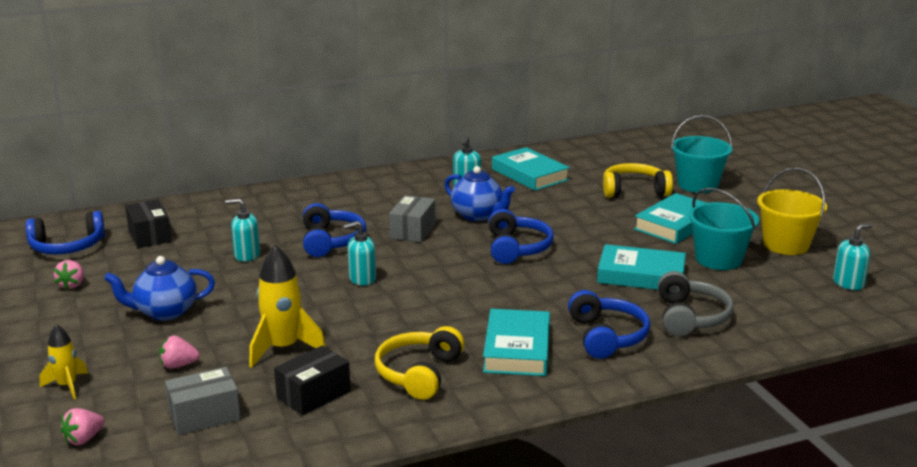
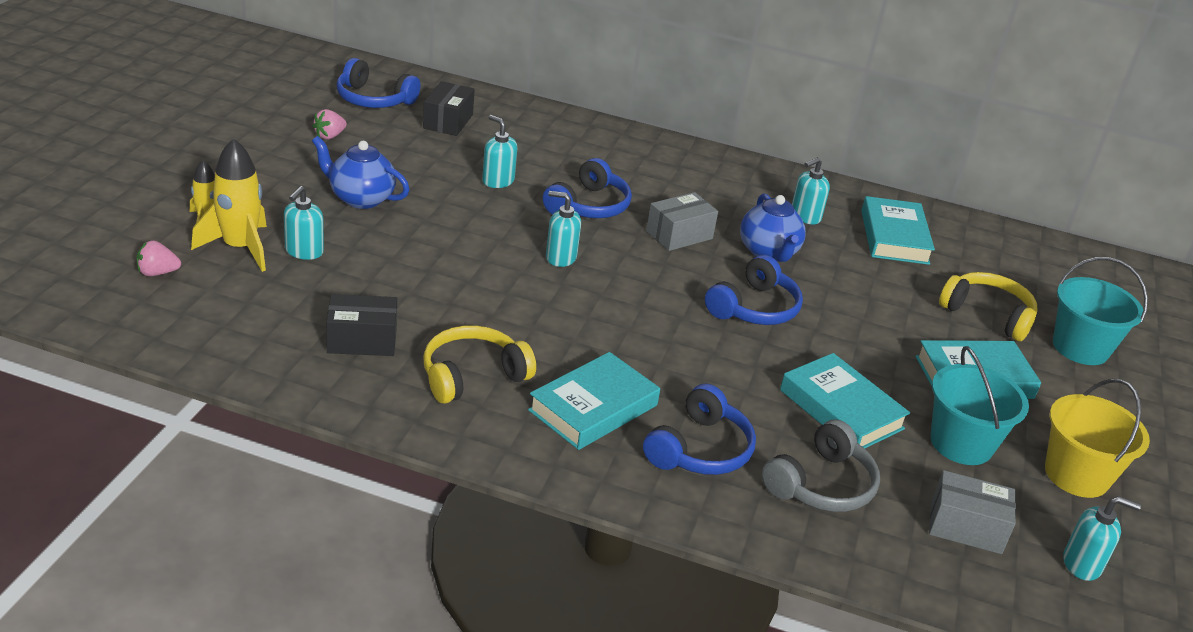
camera: 35 degrees right, 10 degrees up
pink strawberry [159,335,200,369] -> turquoise soap dispenser [284,186,324,260]
grey box [165,367,241,435] -> grey box moved to [929,470,1016,554]
yellow rocket [249,245,326,368] -> yellow rocket moved to [191,138,267,272]

